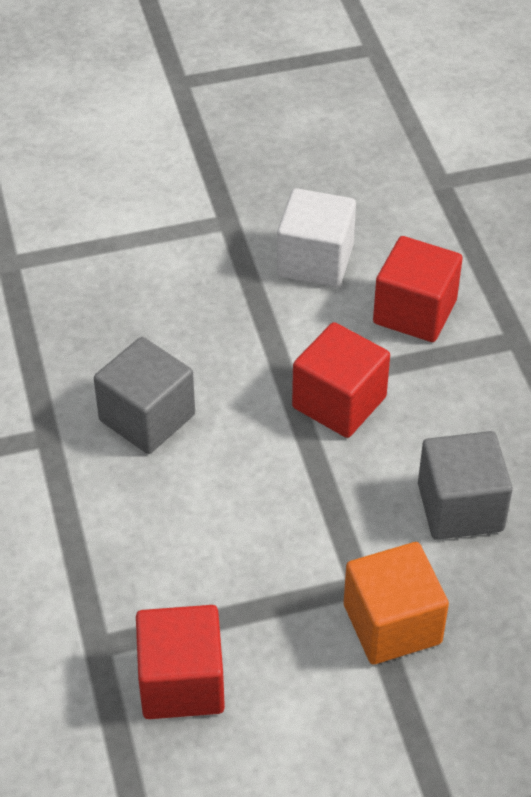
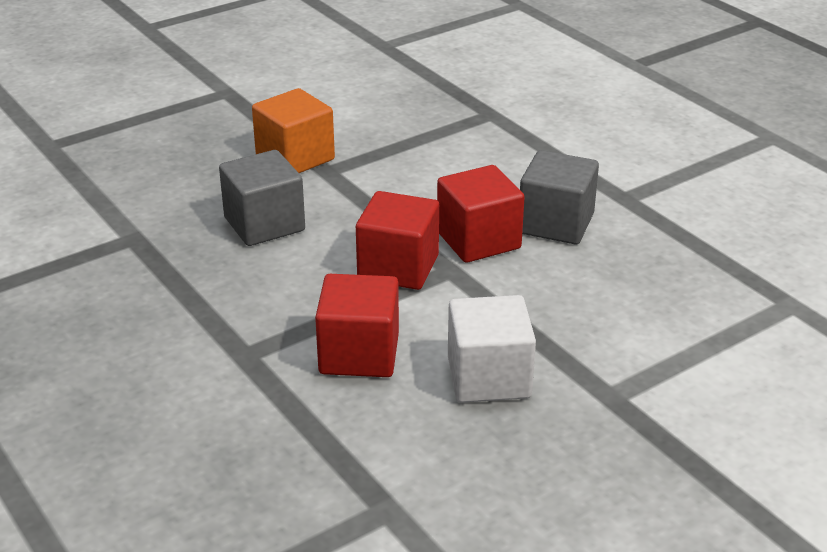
camera: 160 degrees right, 15 degrees down
red cube [136,605,225,719] -> red cube moved to [437,165,525,263]

